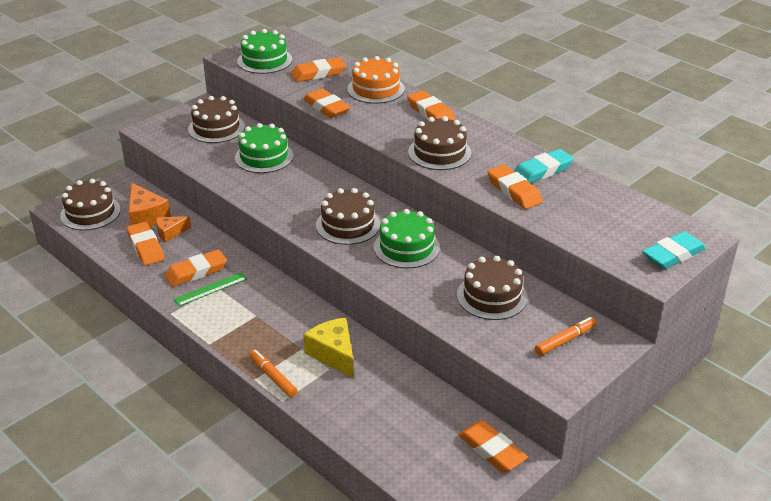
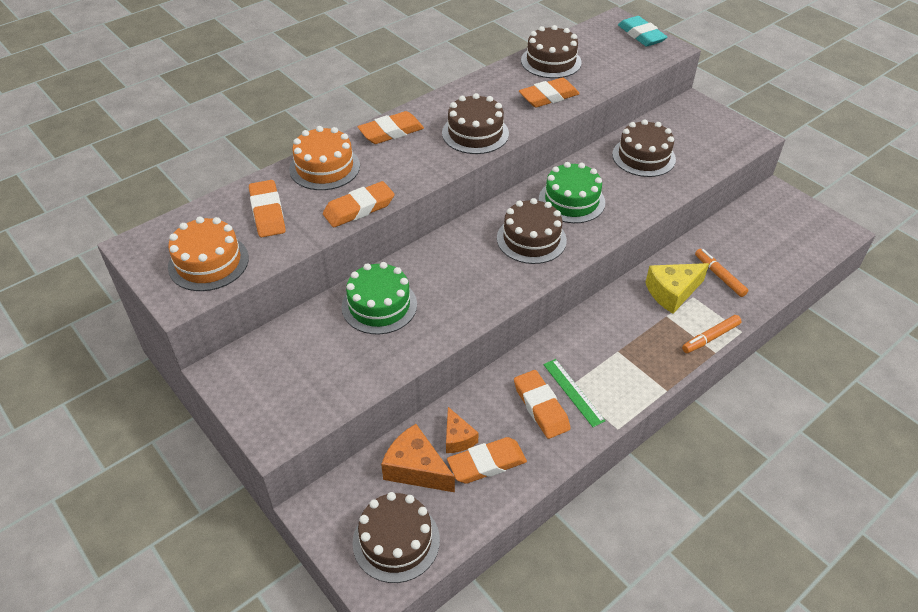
camera: 85 degrees left, 10 degrees up
orange cheese [128,183,171,227] -> orange cheese turned 120 degrees counterclockwise [381,424,455,492]
brown cake [188,96,245,143] -> brown cake moved to [521,25,582,78]
green cake [237,29,292,74] -> orange cake [168,217,249,291]
orange eraser [458,420,528,472] -> none
turquoise eraser [514,149,574,183] -> none
orange marker [535,317,597,356] -> orange marker moved to [695,249,748,297]

